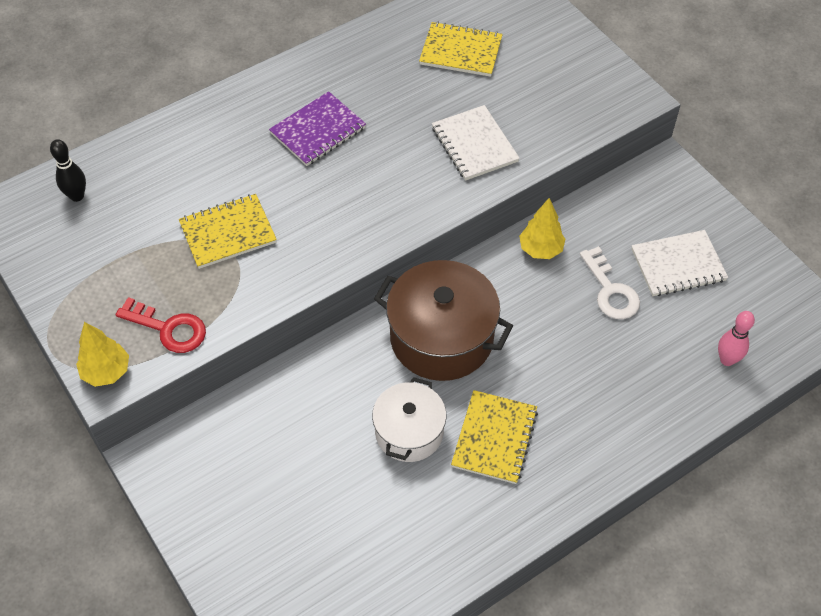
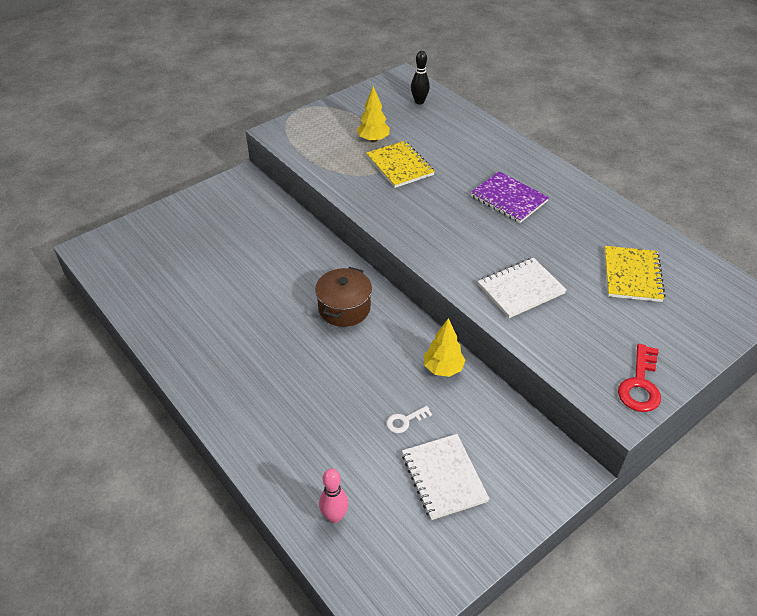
camera: 85 degrees right, 10 degrees down
yellow tree [76,322,129,387] -> yellow tree moved to [357,86,390,142]
red key [116,297,206,353] -> red key moved to [618,344,661,412]
white pot [372,377,446,462] -> none
brown pot [374,260,513,381] -> brown pot [315,267,372,327], size x0.63
yellow notebook [451,390,538,484] -> none
white key [580,246,640,319] -> white key [386,406,432,433], size x0.58

